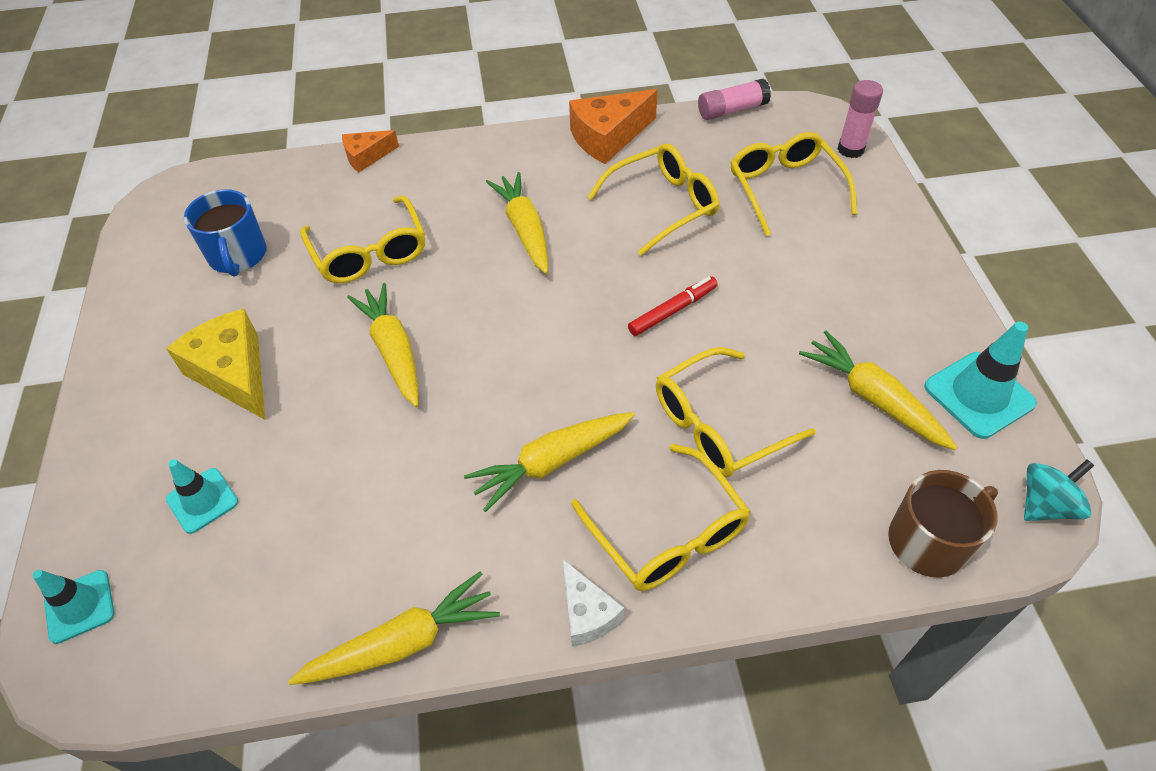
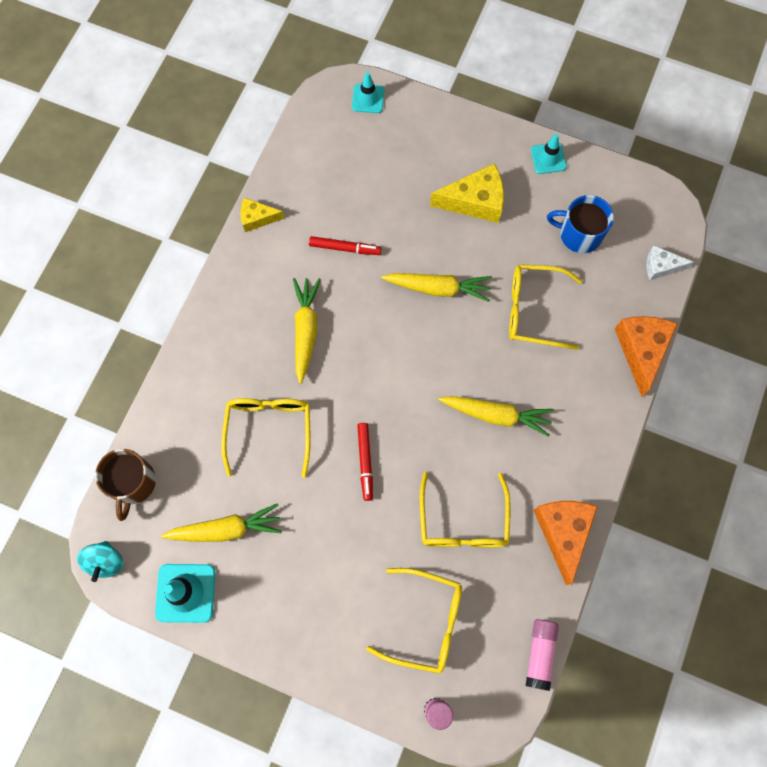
camera: 120 degrees right, 20 degrees up
turquoise traffic cone [166,459,238,534] -> turquoise traffic cone moved to [531,134,567,174]
yellow carrot [288,572,500,685] -> yellow cheese [241,197,284,232]
orange cheese [342,130,399,172] -> orange cheese [615,316,678,397], size x1.71
white cheese [563,560,624,646] -> white cheese moved to [646,245,694,280]
yellow glasses [571,444,751,591] -> none
none -> red marker [309,236,381,255]

